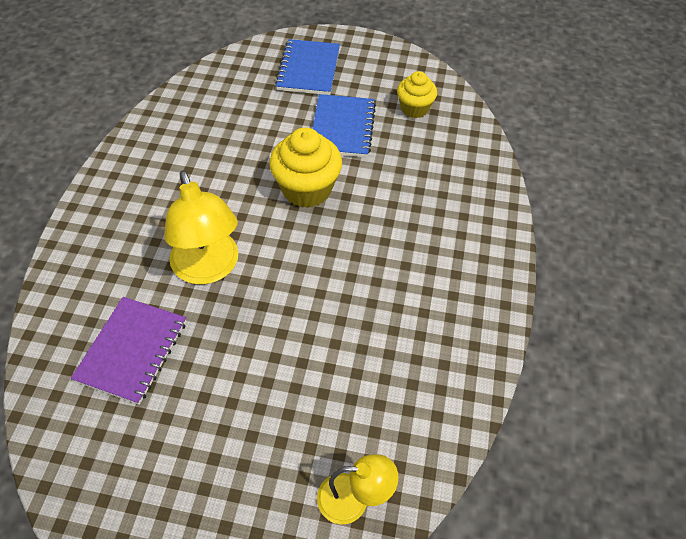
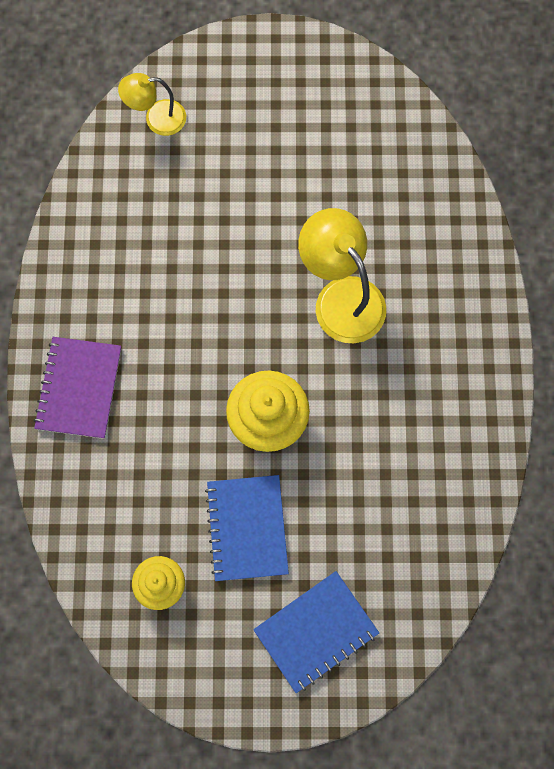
camera: 170 degrees right, 20 degrees up
purple notebook [71,297,186,405] -> purple notebook moved to [33,337,121,439]
blue notebook [275,39,340,95] -> blue notebook turned 60 degrees clockwise [253,571,379,693]

